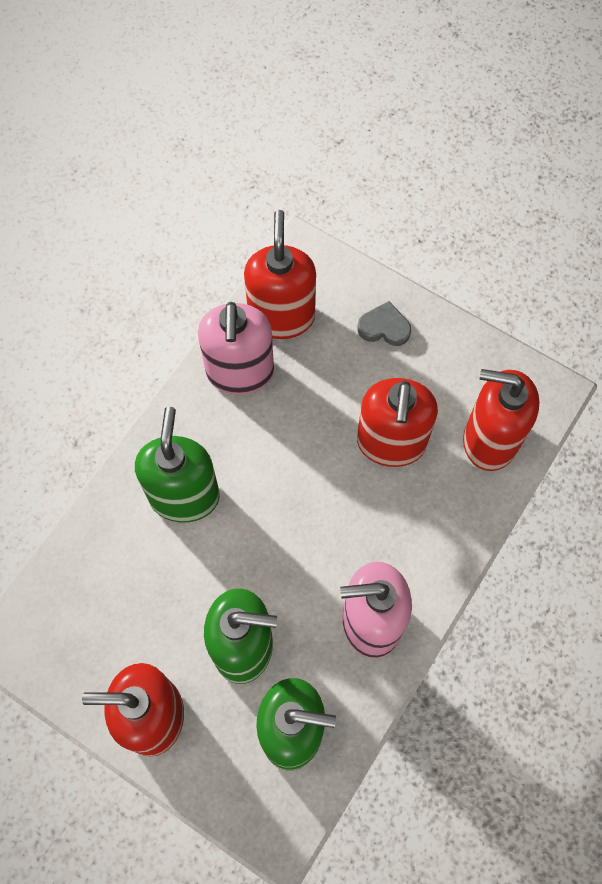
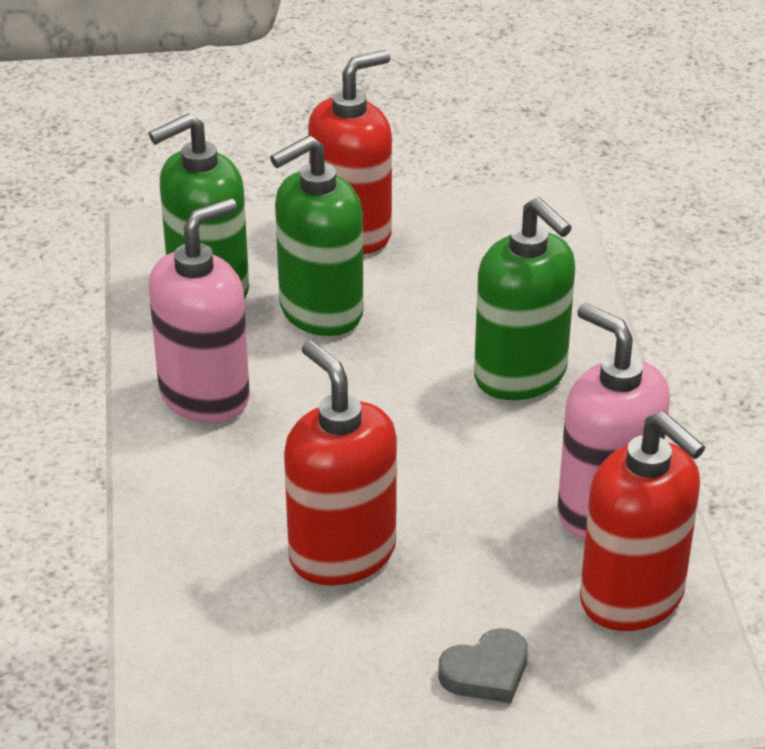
camera: 140 degrees right, 30 degrees down
red soap dispenser [463,369,539,471] -> none

